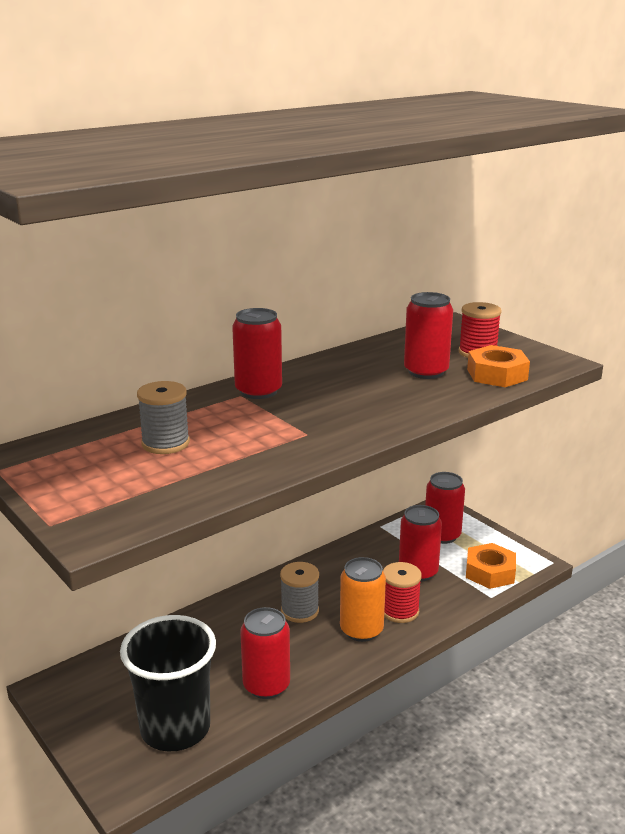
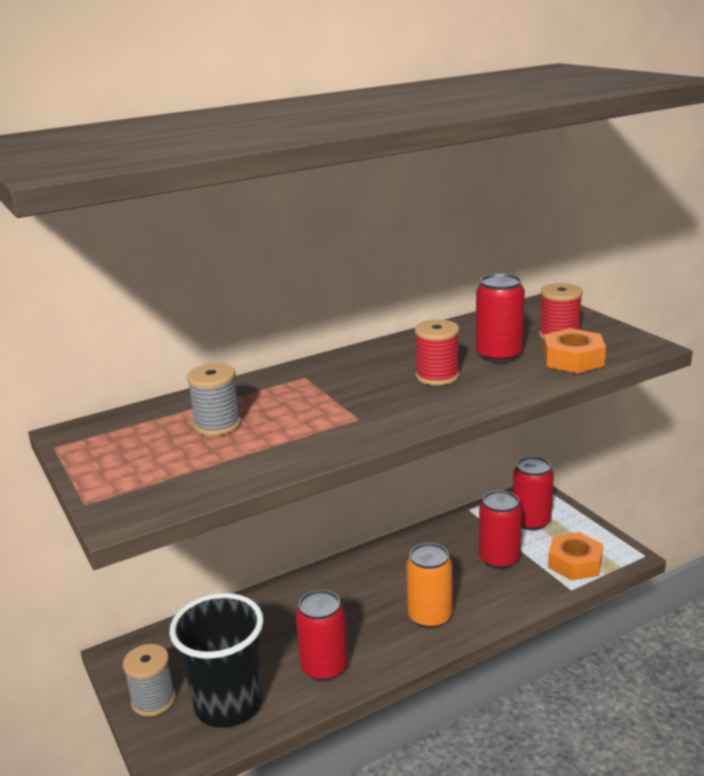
camera: 10 degrees right, 0 degrees up
red can [232,308,282,399] -> none
grey spool [280,562,319,623] -> grey spool moved to [123,644,176,717]
red spool [383,562,422,623] -> red spool moved to [415,319,459,385]

